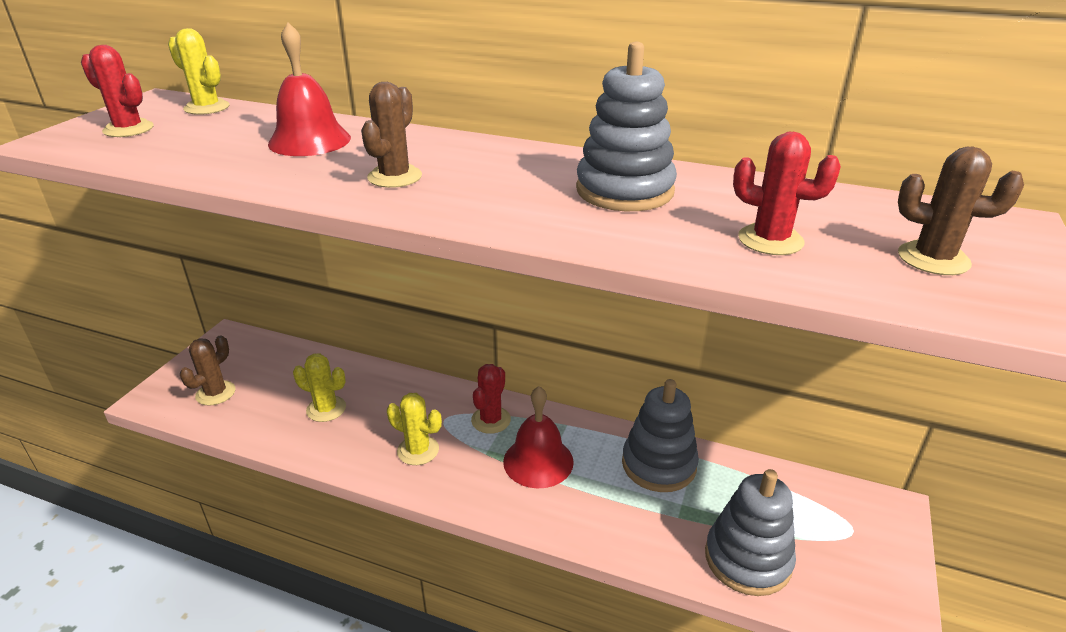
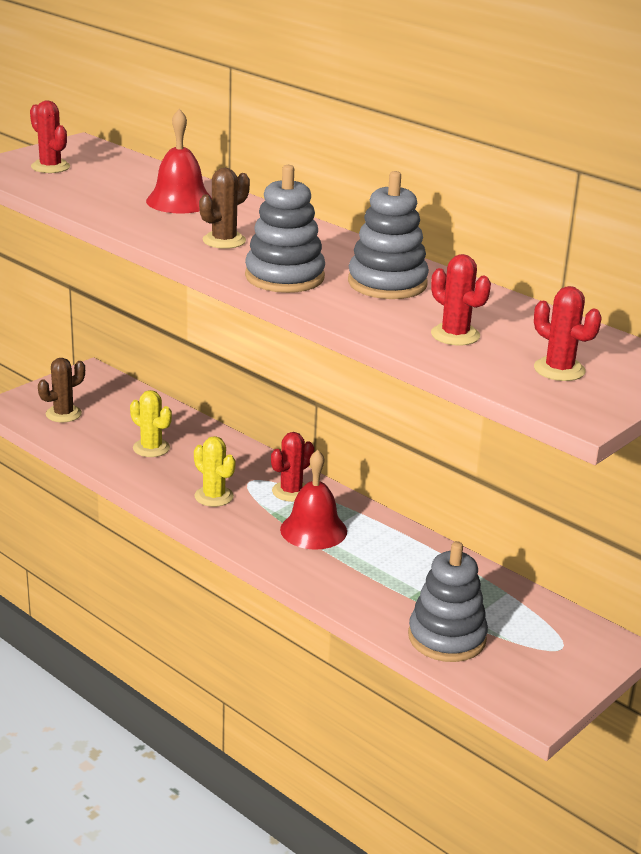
camera: 20 degrees right, 5 degrees down
yellow cactus [168,28,230,115] -> none
grey stacking toy [622,379,699,492] -> grey stacking toy moved to [245,165,325,293]
brown cactus [898,147,1024,275] -> red cactus [534,286,601,381]

